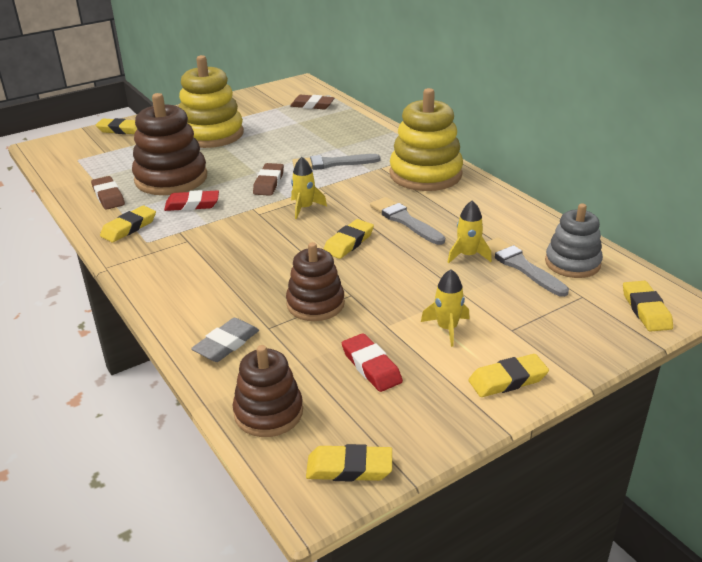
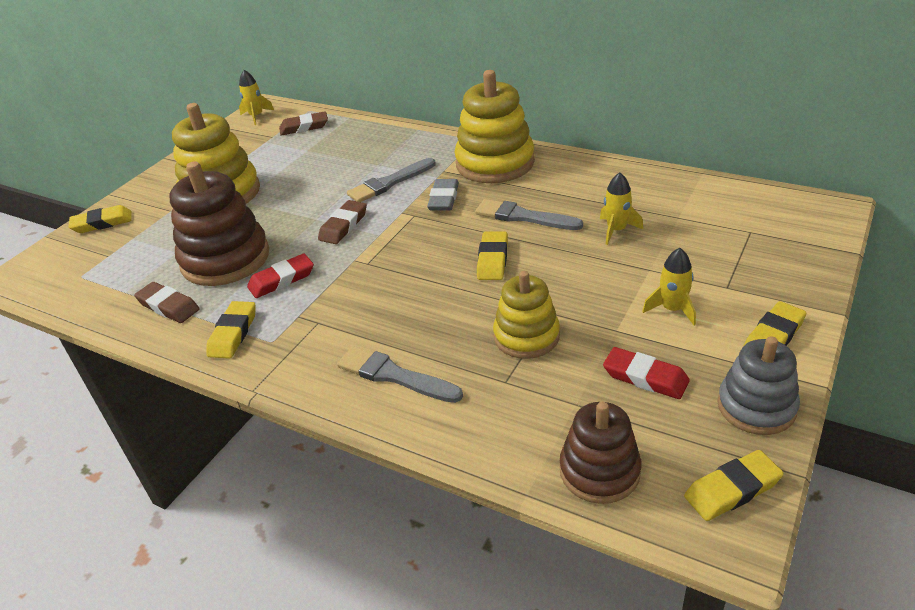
camera: 25 degrees left, 5 degrees up
grey eraser [191,318,259,362] -> grey eraser moved to [427,179,459,211]
brown eraser [253,163,284,196] -> brown eraser turned 45 degrees clockwise [318,200,367,244]
brown stacking toy [286,242,345,321] -> yellow stacking toy [493,271,560,359]
yellow rocket [291,157,327,219] -> yellow rocket moved to [239,70,274,125]
grey brush [486,237,569,297] -> grey brush moved to [337,346,463,403]
grey stacking toy [545,203,603,278] -> grey stacking toy moved to [717,336,800,435]
yellow eraser [623,281,673,332] -> none

